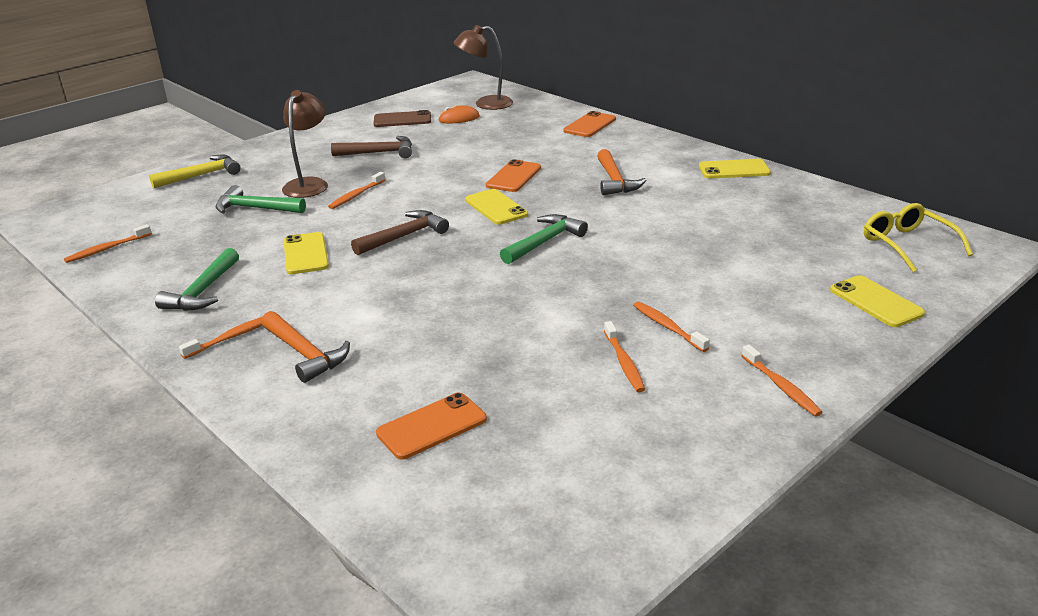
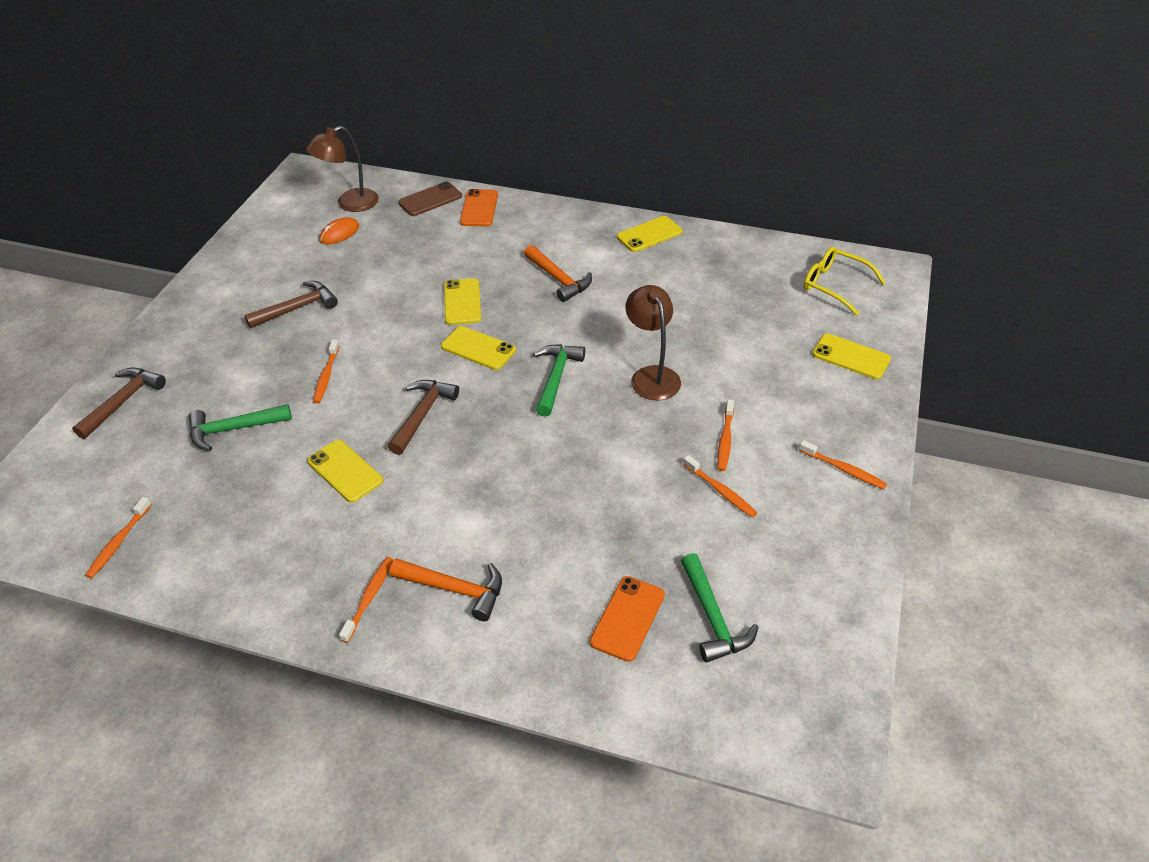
camera: 30 degrees left, 15 degrees up
yellow hammer [149,154,241,188] -> brown hammer [72,368,166,439]
green hammer [155,248,239,311] -> green hammer moved to [681,553,758,663]
brown lamp [282,90,328,198] -> brown lamp moved to [625,285,681,400]
brown phone [374,110,431,127] -> brown phone moved to [398,181,462,216]
orange phone [486,159,541,192] -> yellow phone [444,278,481,325]
orange toothbrush [633,302,710,352] -> orange toothbrush turned 105 degrees counterclockwise [718,400,734,471]

